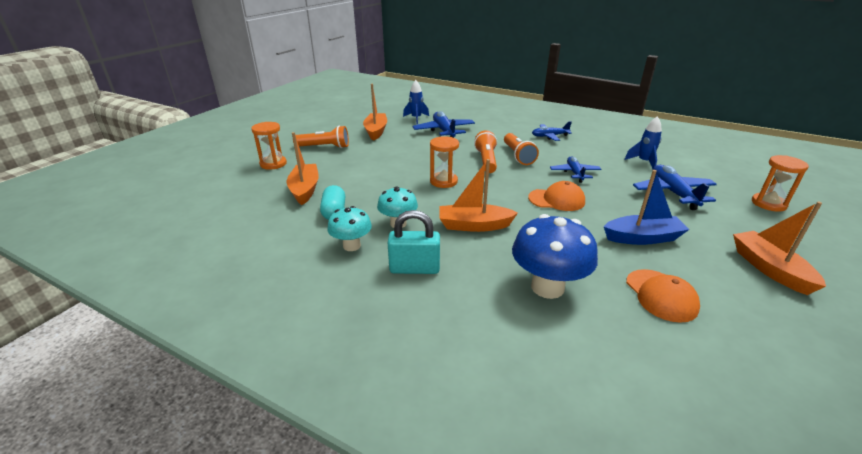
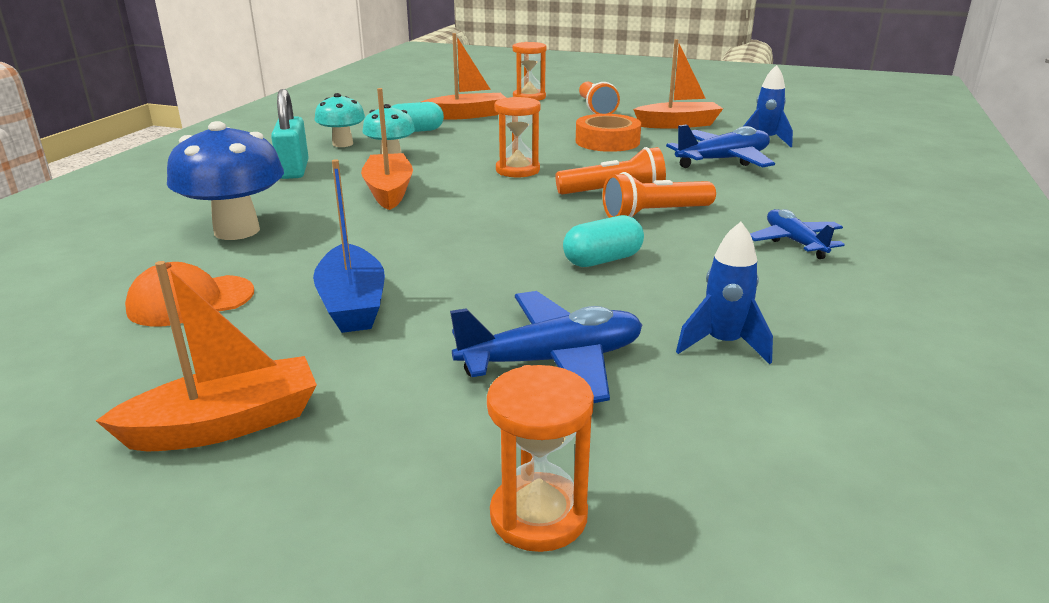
camera: 80 degrees right, 5 degrees down
orange cap [528,181,585,211] -> none
blue plane [550,156,602,183] -> turquoise capsule [563,215,644,267]
none -> orange tape [576,114,641,152]

